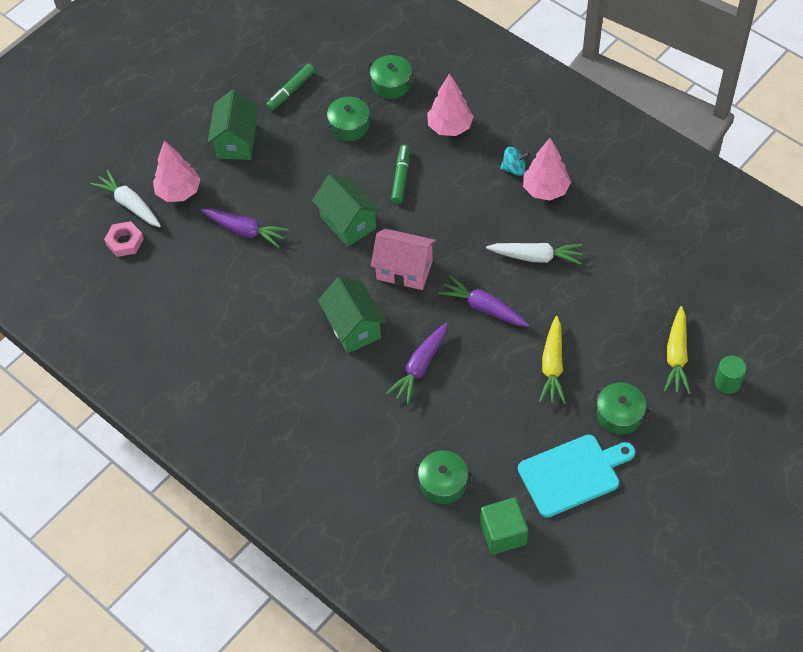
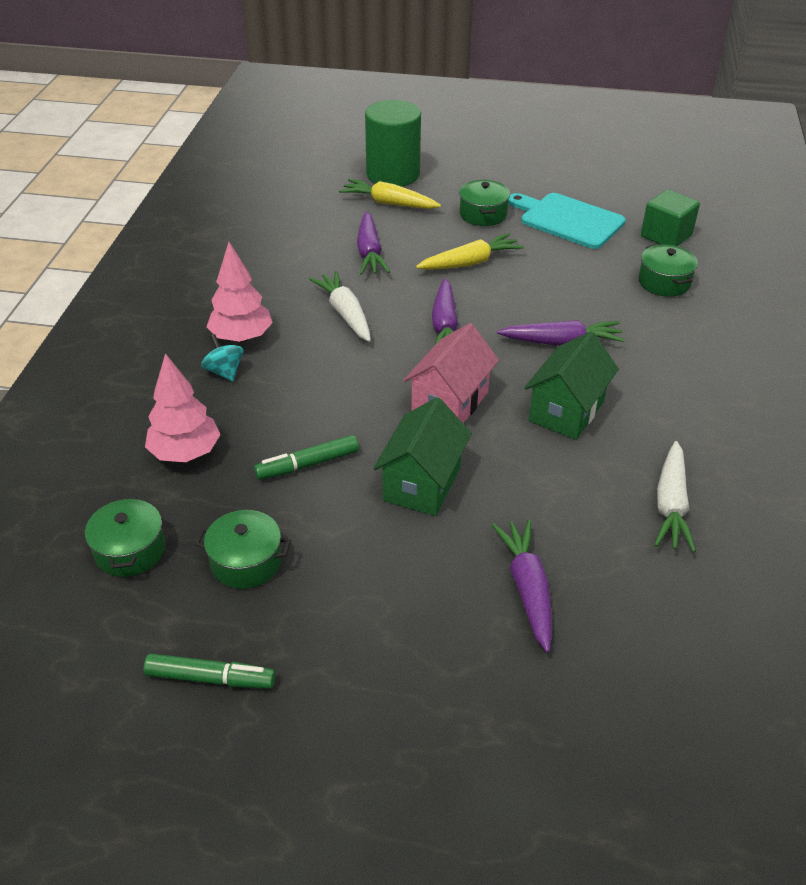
camera: 125 degrees left, 15 degrees down
white carrot [91,170,161,227] -> white carrot moved to [654,441,696,552]
pink nut [104,221,144,257] -> none
pink tree [153,140,200,202] -> none
green house [207,89,258,160] -> none
pink house [371,229,436,290] -> pink house turned 45 degrees clockwise [404,323,499,423]
yellow carrot [664,306,690,394] -> yellow carrot turned 135 degrees counterclockwise [339,179,441,209]
green cylinder [715,356,746,394] -> green cylinder [365,100,421,187], size x2.07
none -> purple carrot [357,212,390,275]

